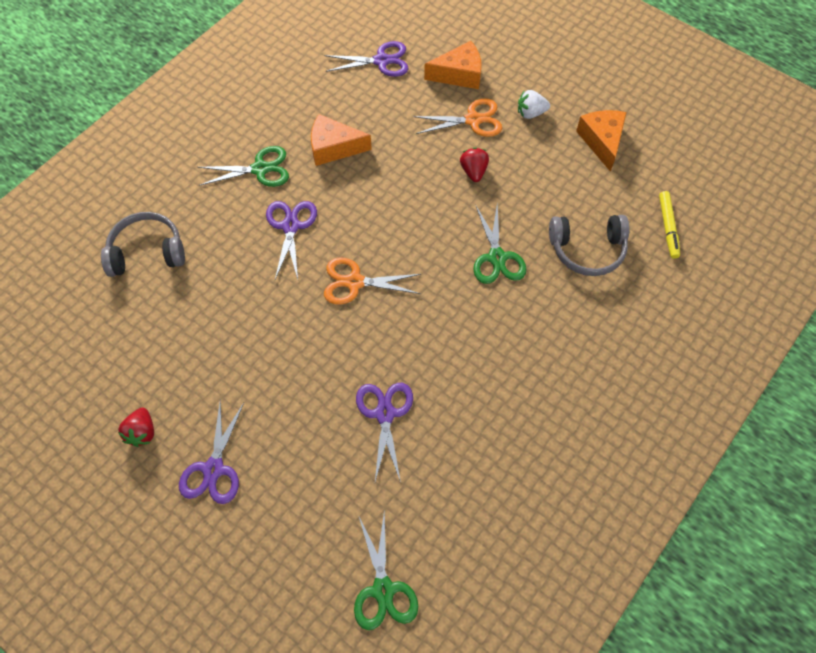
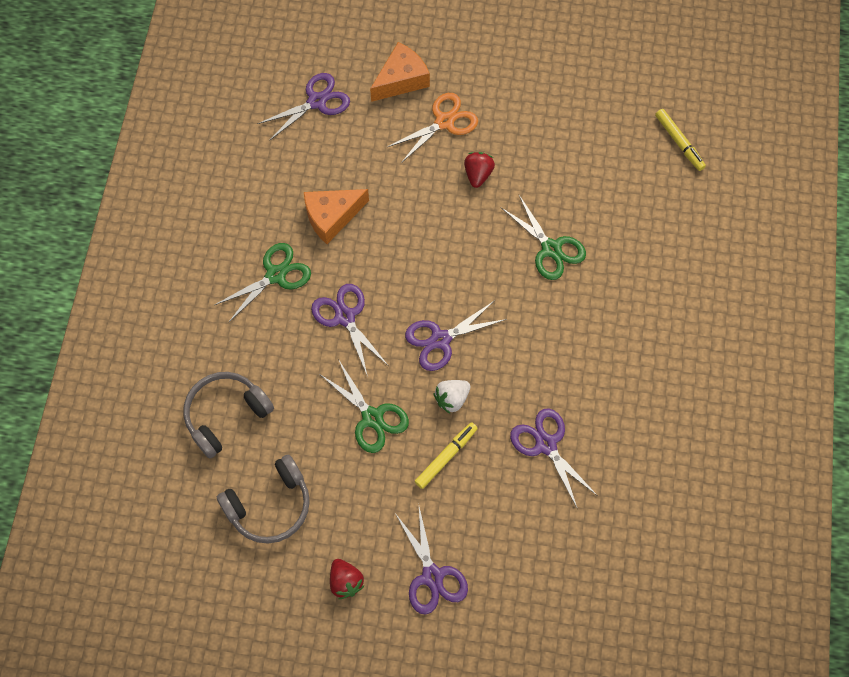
camera: 30 degrees left, 5 degrees up
orange scissors [324,258,421,305] -> purple scissors [405,301,507,371]
green scissors [354,511,418,630] -> green scissors moved to [321,359,409,453]
red strawberry [460,148,489,182] -> red strawberry turned 45 degrees clockwise [464,152,495,188]
white strawberry [518,90,550,119] -> white strawberry moved to [433,380,471,414]
grey headphones [549,215,629,276] -> grey headphones moved to [217,454,310,544]
orange cheese [576,110,627,172] -> none
none -> yellow marker [414,422,478,489]

